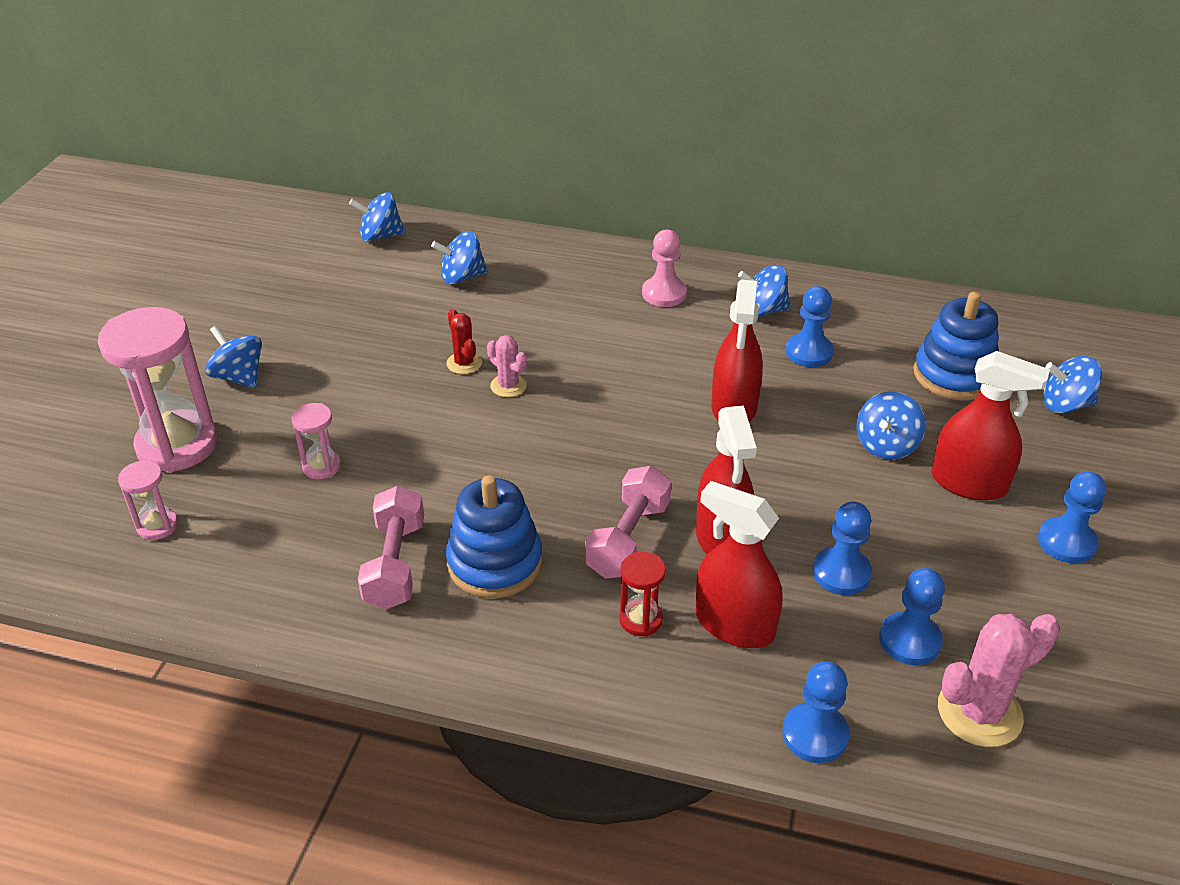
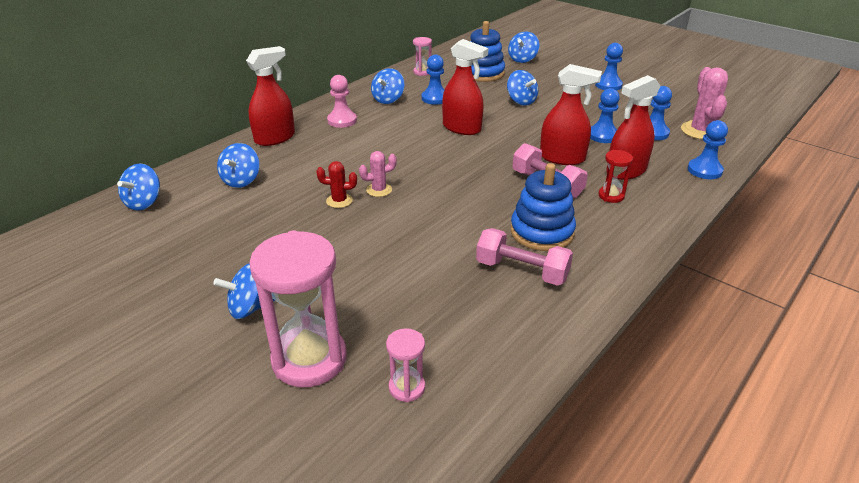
camera: 65 degrees left, 5 degrees down
pink hourglass [291,403,341,479] -> pink hourglass moved to [413,37,432,76]
red spray bottle [932,351,1050,501] -> red spray bottle moved to [246,46,295,146]

